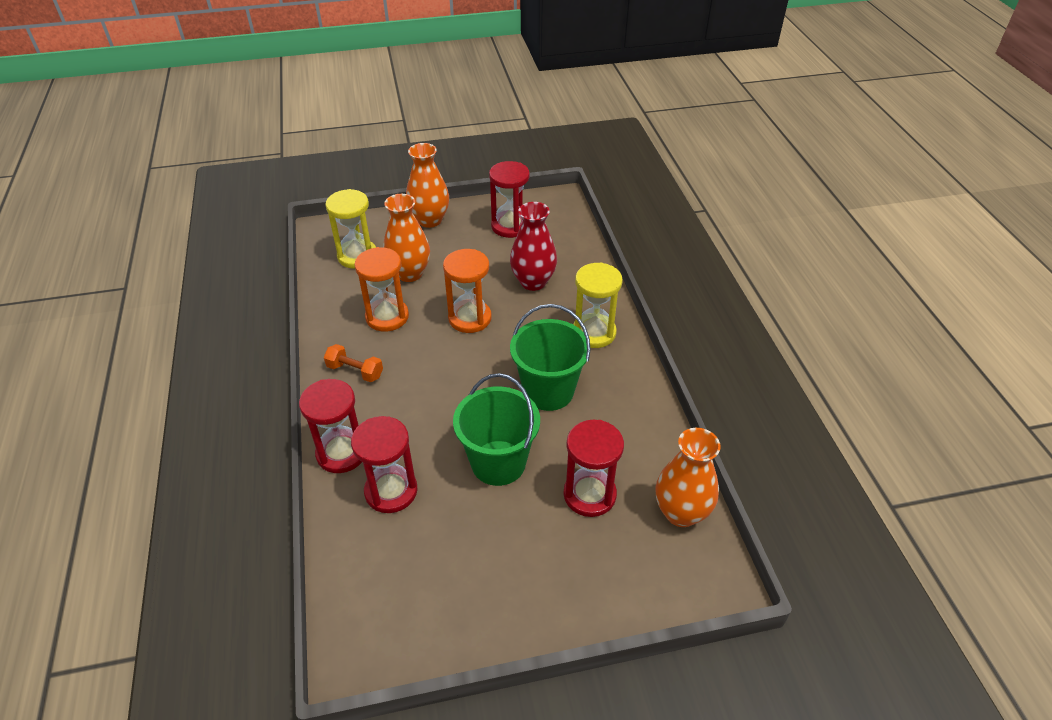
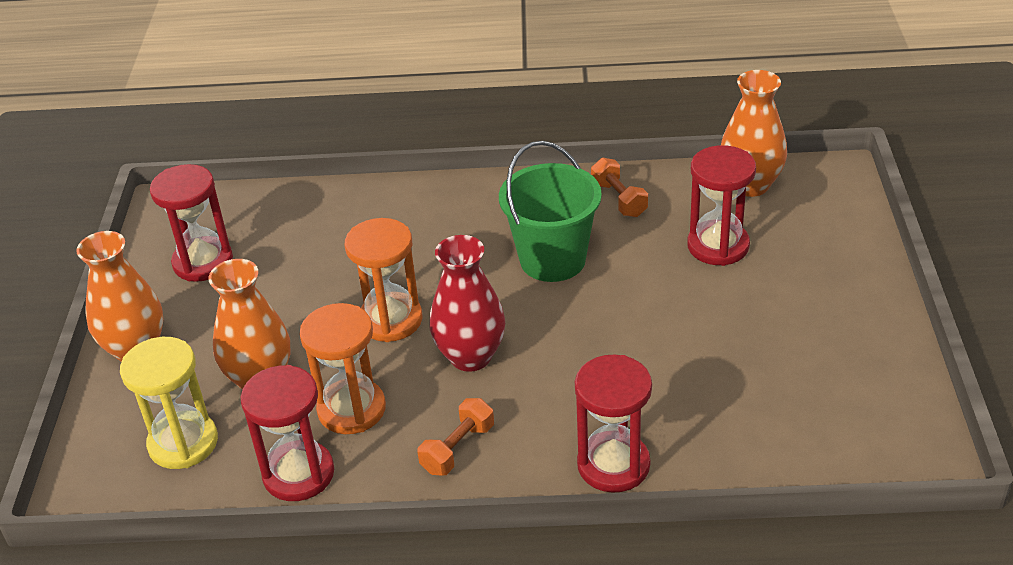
camera: 75 degrees left, 5 degrees down
red hourglass [351,416,418,513] -> red hourglass moved to [241,365,334,501]
green bucket [453,373,540,486] -> none
red vase [510,202,557,291] -> red vase moved to [429,235,505,372]
yellow hourglass [573,262,623,348] -> none
none -> orange dumbbell [591,158,648,217]

